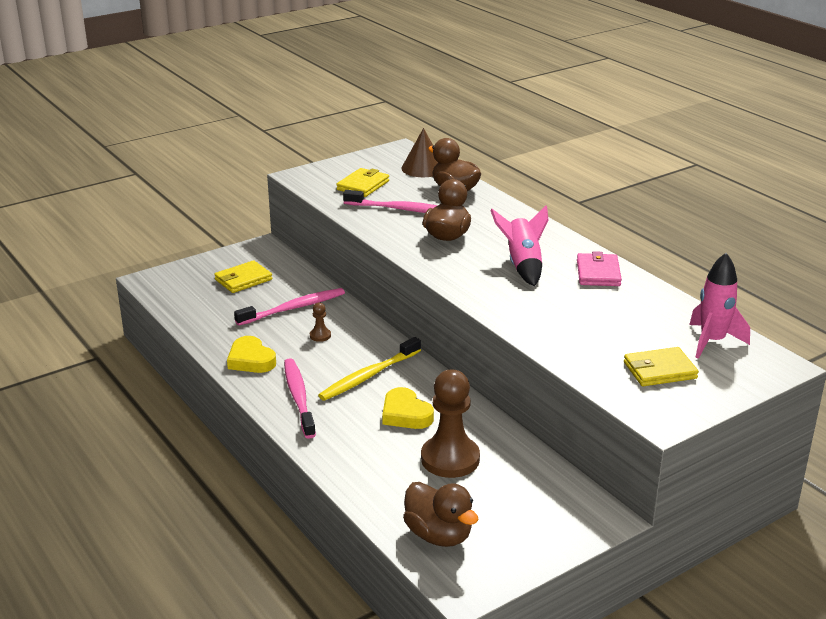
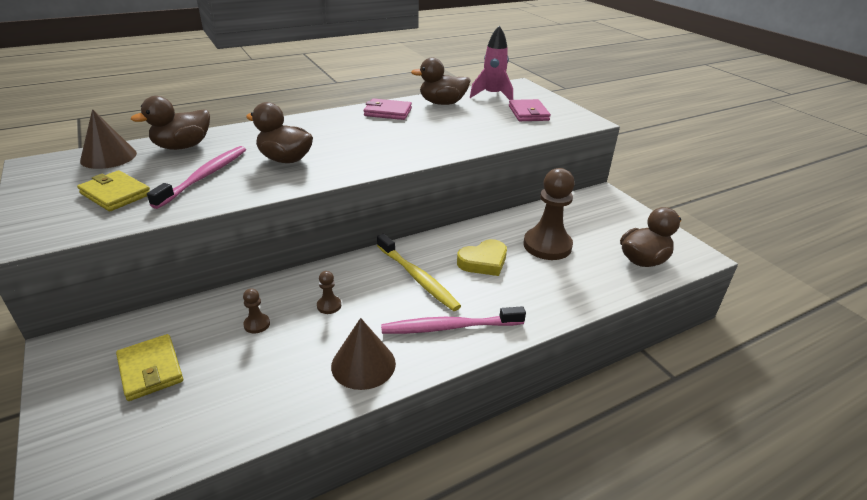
camera: 85 degrees left, 5 degrees up
yellow heart [227,336,276,373] -> brown cone [331,318,396,390]
pink toothbrush [234,288,345,326] -> brown pawn [243,288,270,334]
pink rocket [490,206,549,286] -> none
yellow wallet [624,347,699,386] -> pink wallet [509,99,551,121]
none -> brown duck [411,58,471,105]

